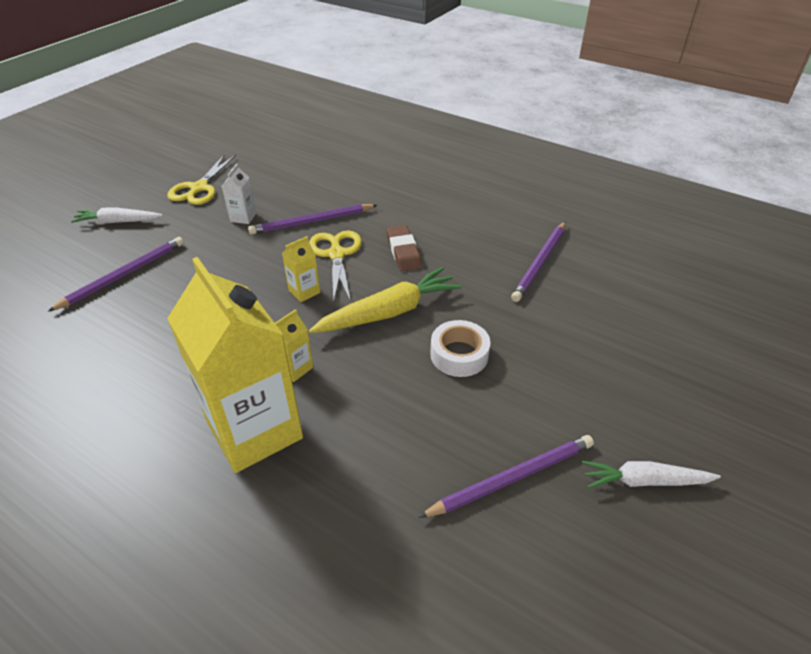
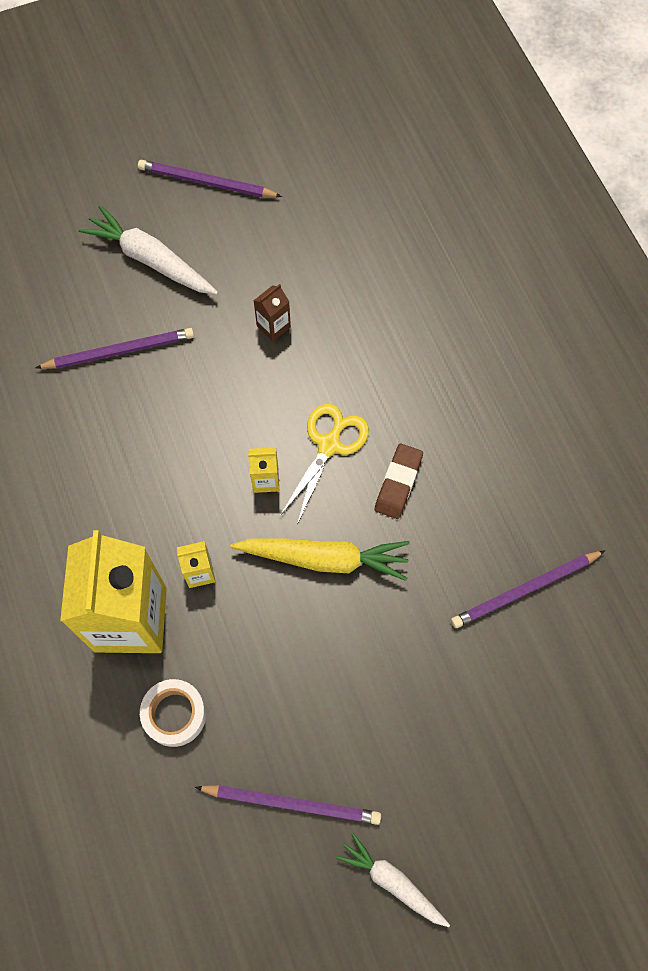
camera: 35 degrees right, 25 degrees up
white carrot [71,207,163,224] -> white carrot [78,205,218,295], size x1.55
yellow scissors [167,154,236,205] -> none
white carton [222,164,256,224] -> brown carton [253,284,291,341]
purple pencil [248,204,377,235] -> purple pencil moved to [138,160,282,198]
white tape [430,320,490,377] -> white tape moved to [140,679,206,747]

